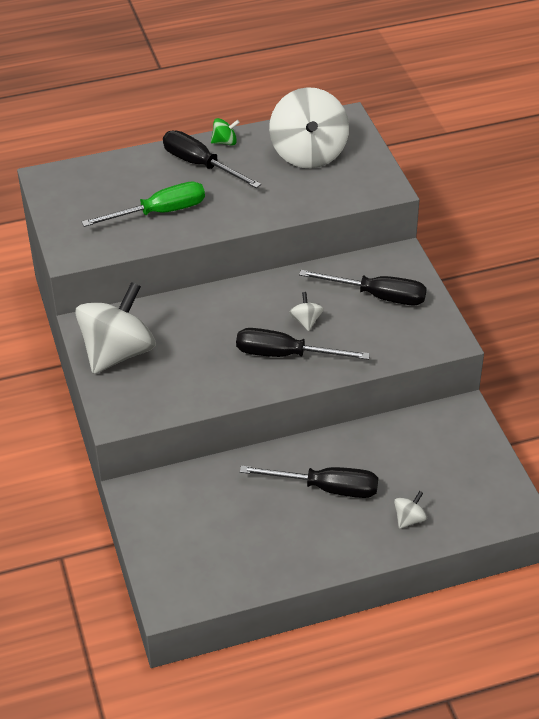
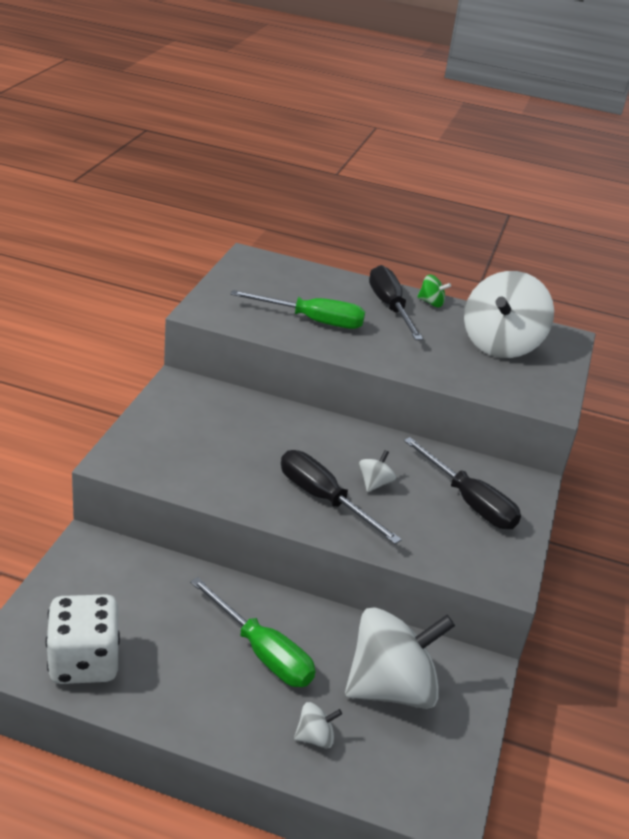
camera: 30 degrees right, 10 degrees down
white spinning top [75,282,156,374] -> white spinning top moved to [345,607,455,709]
black screwdriver [240,466,378,498] -> green screwdriver [190,577,315,687]
none -> white dice [46,594,120,684]

